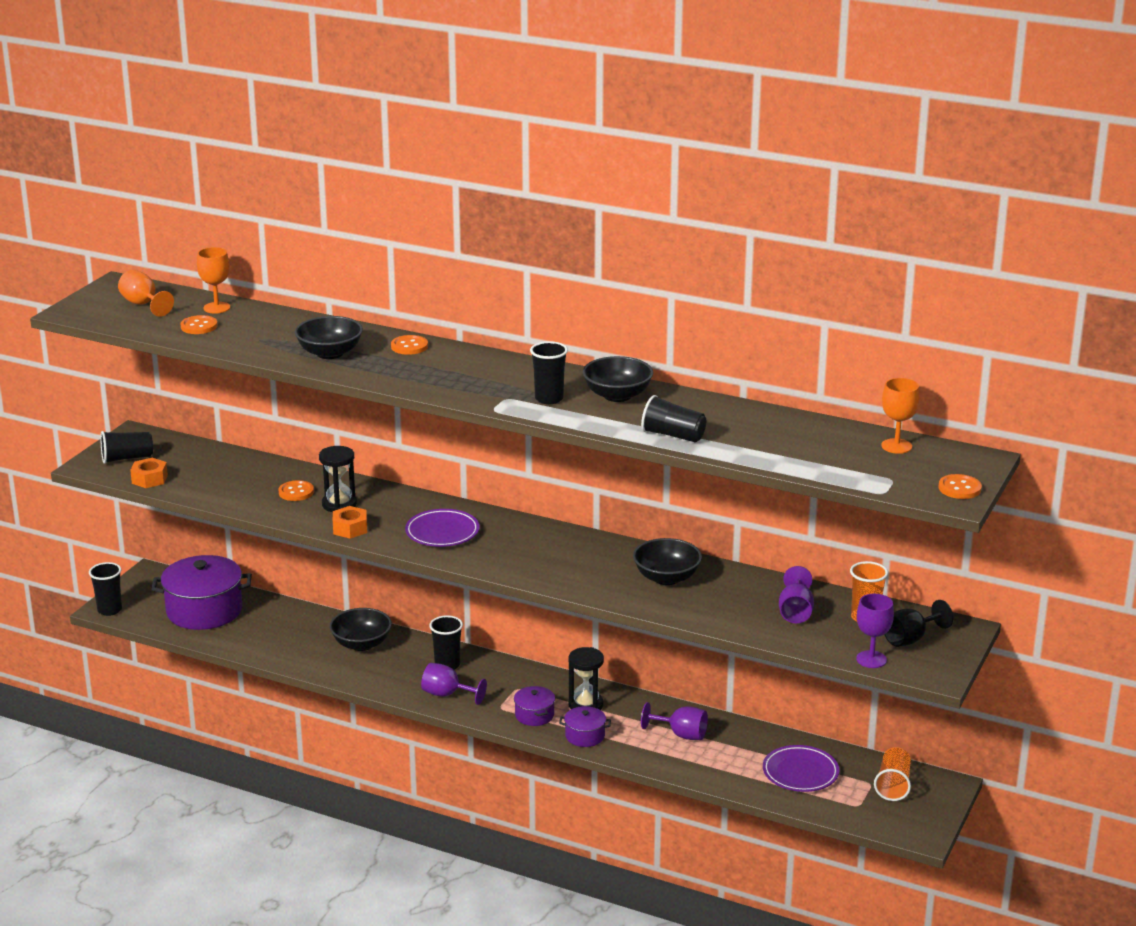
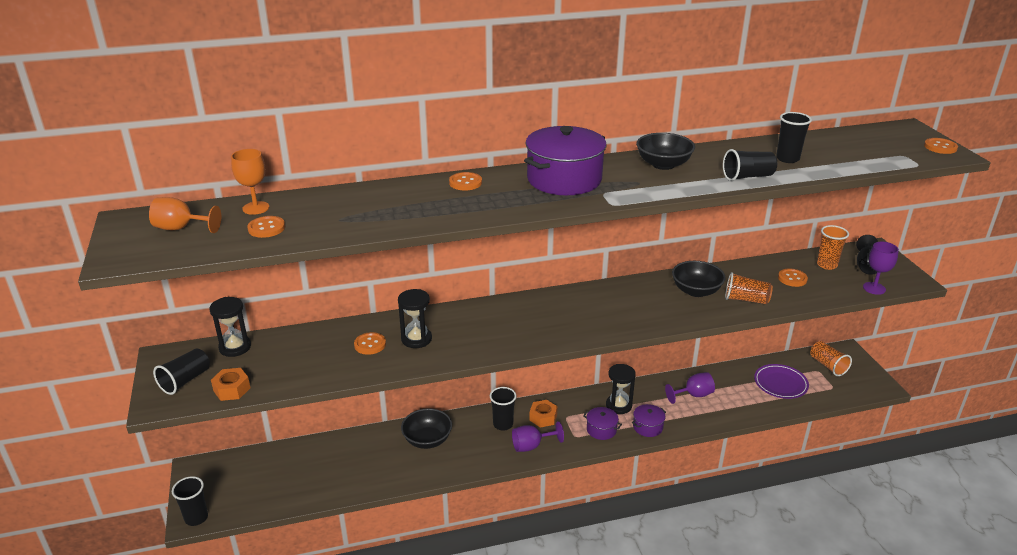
camera: 40 degrees left, 5 degrees up
purple pot [151,555,252,630] -> purple pot moved to [524,126,606,195]
black bowl [295,316,363,359] -> none
orange nut [333,506,367,539] -> orange nut moved to [530,400,558,427]
purple plate [405,509,480,547] -> none
black cup [530,341,568,404] -> black cup moved to [776,112,812,163]
purple goblet [779,566,814,623] -> orange button [778,269,808,287]
orange goblet [881,378,920,454] -> none
none -> black hourglass [209,297,251,357]
none -> orange cup [725,272,773,304]

